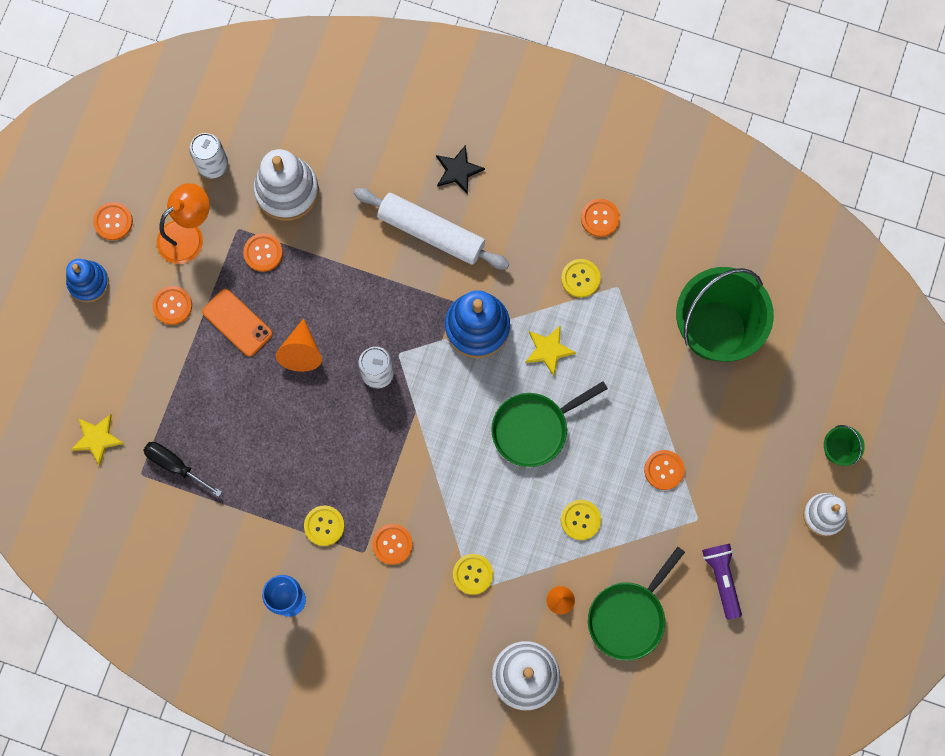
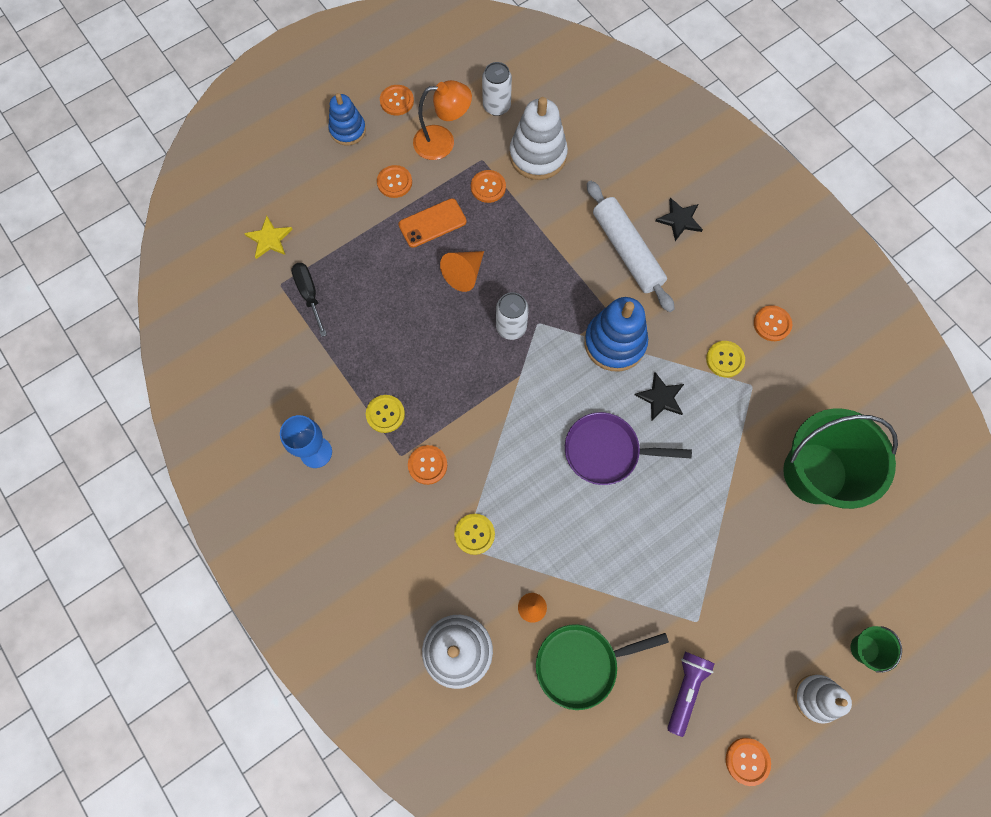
camera: 35 degrees right, 5 degrees down
orange phone [202,289,272,357] -> orange phone turned 75 degrees clockwise [398,198,467,248]
green pan [491,381,608,467] -> purple pan [565,412,692,485]
yellow star [525,325,576,376] -> black star [635,372,684,421]
yellow button [561,500,601,540] -> none
orange button [644,450,685,490] -> orange button moved to [726,738,771,786]

